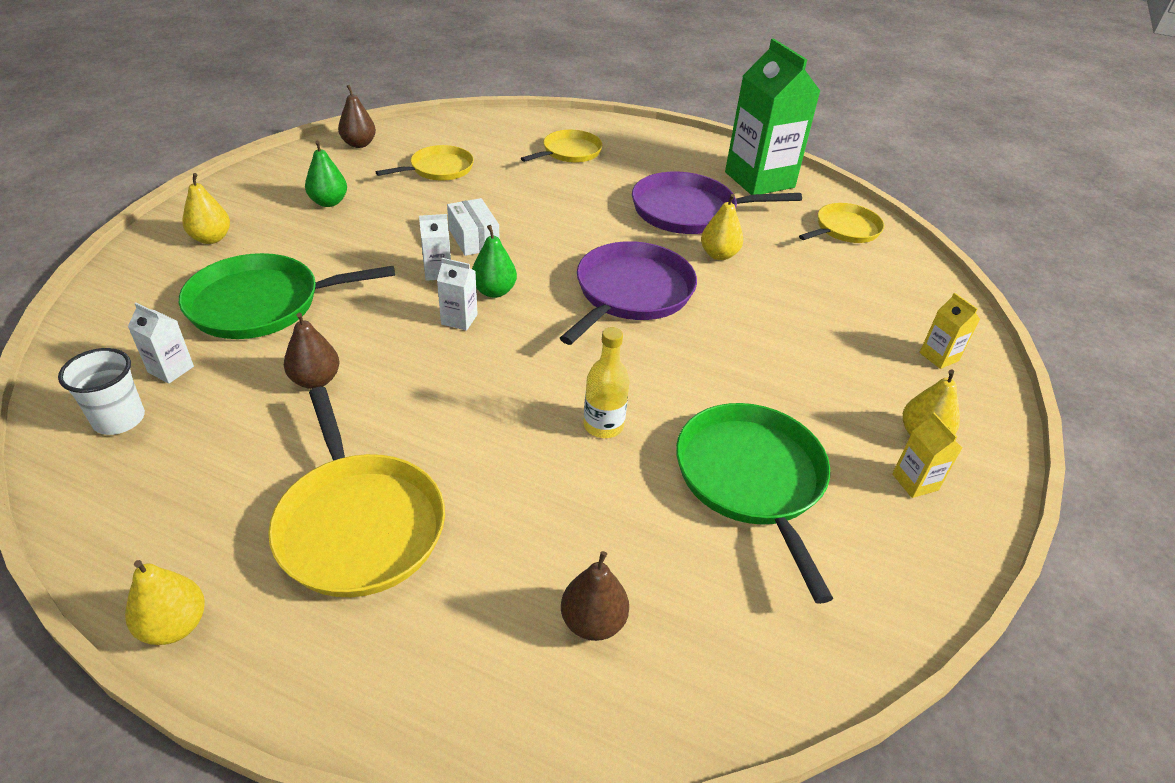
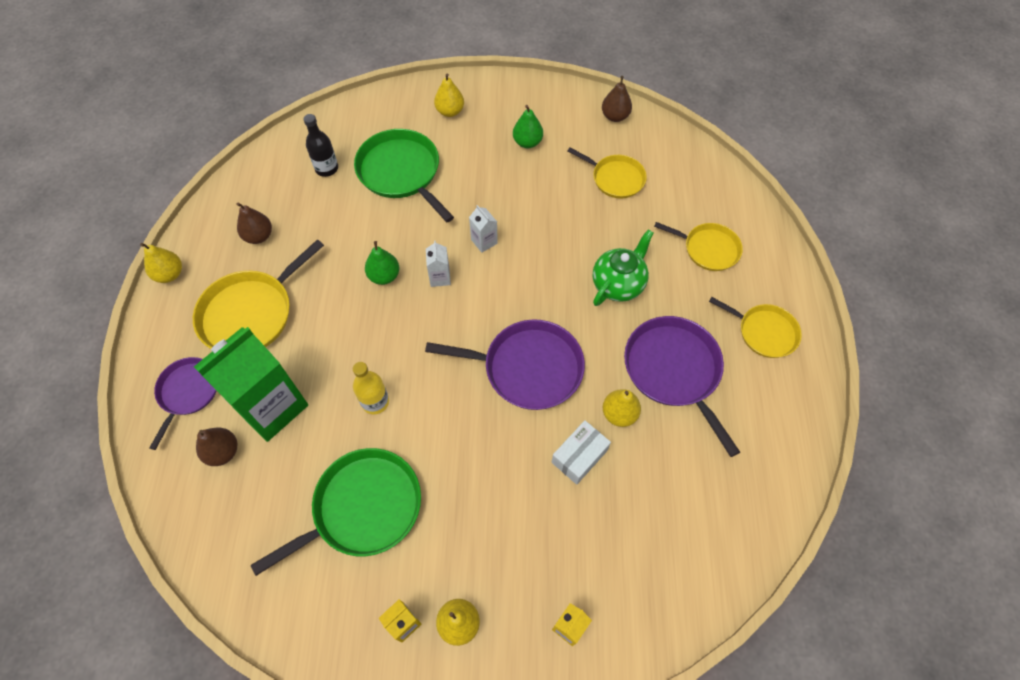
camera: 70 degrees right, 20 degrees up
white cup [58,348,145,435] -> none
white carton [128,302,194,384] -> black bottle [303,114,338,177]
brown pear [284,313,339,389] -> brown pear moved to [237,202,272,244]
white box [447,198,499,256] -> white box moved to [552,421,611,485]
green pear [472,225,517,298] -> green pear moved to [365,241,400,285]
green carton [725,39,820,195] -> green carton moved to [194,327,308,442]
yellow pan [799,203,884,243] -> yellow pan moved to [709,297,802,358]
none -> purple pan [149,357,217,450]
none -> green teapot [593,230,653,306]

